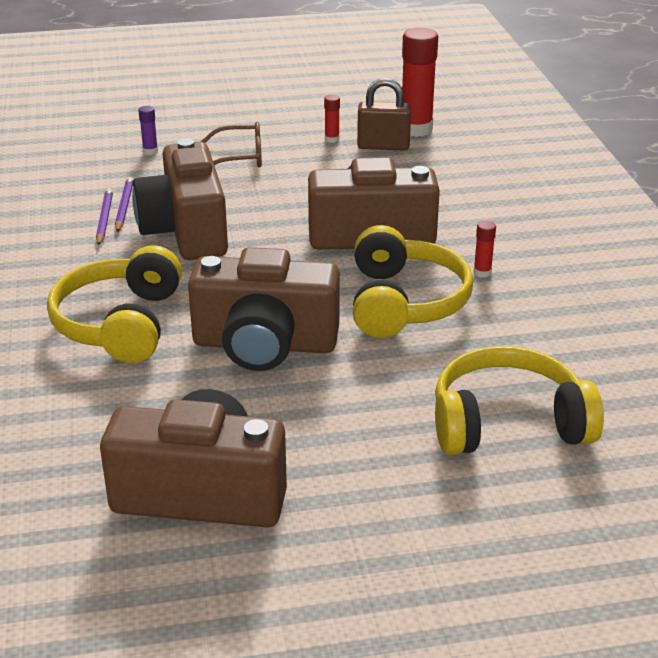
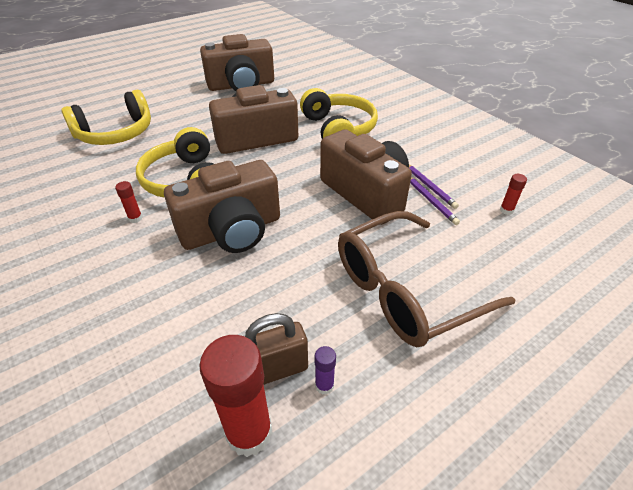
camera: 155 degrees right, 10 degrees up
purple glue stick [138,106,158,155] -> purple glue stick moved to [315,346,336,395]
brown glasses [201,122,262,167] -> brown glasses [338,211,515,347], size x1.91
red glue stick [324,95,340,143] -> red glue stick moved to [500,174,527,215]

